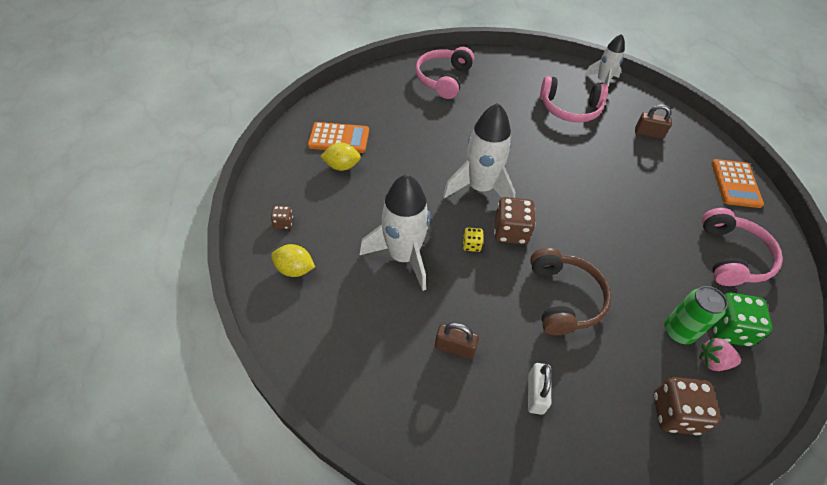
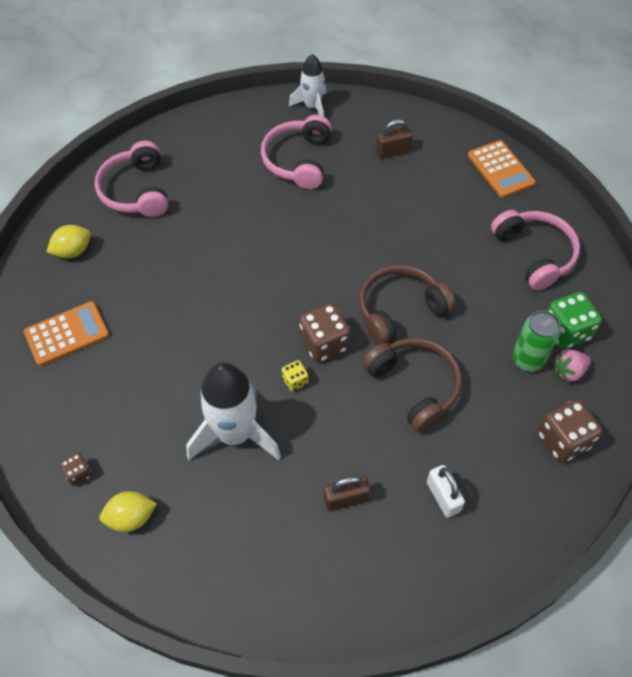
camera: 30 degrees left, 5 degrees up
yellow lemon [321,143,361,171] -> yellow lemon moved to [47,225,91,258]
white rocket [443,103,516,198] -> none
pink headphones [540,76,608,122] -> pink headphones turned 120 degrees clockwise [261,115,332,189]
none -> brown headphones [359,265,456,345]

